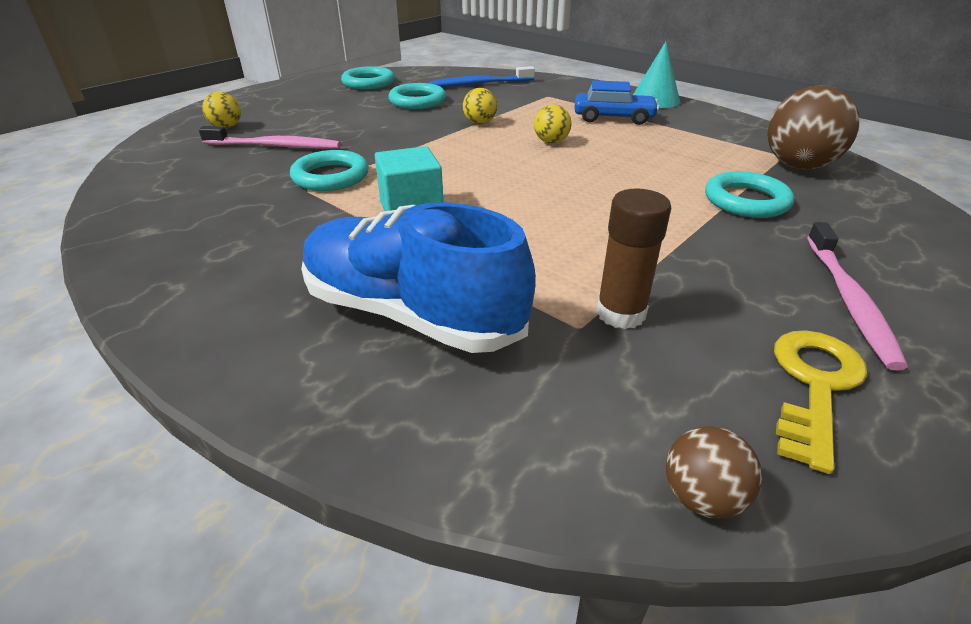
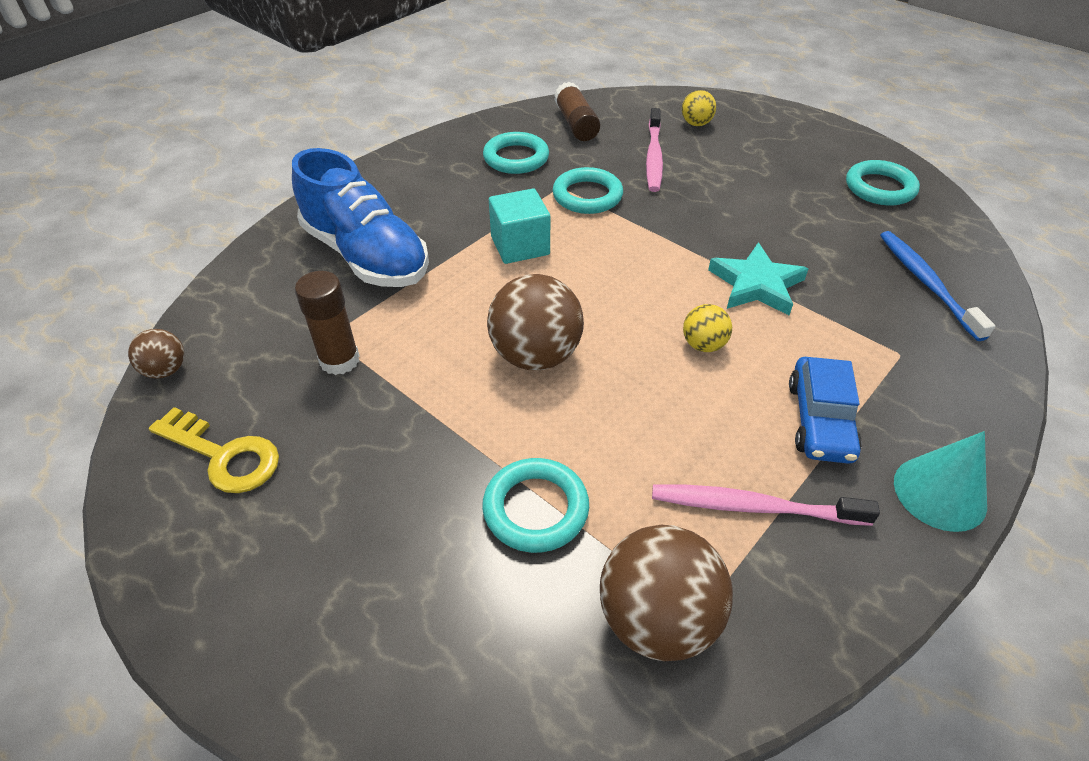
camera: 90 degrees right, 10 degrees up
blue shoe [301,202,536,353] -> blue shoe turned 105 degrees clockwise [292,148,429,287]
turquoise ring [388,83,446,109] -> turquoise ring moved to [483,132,549,174]
yellow ball [463,88,497,124] -> turquoise star [708,243,808,315]
pink toothbrush [807,222,908,371] -> pink toothbrush moved to [652,484,880,526]
none -> brown ball [487,274,584,370]
none -> brown glue stick [554,82,600,141]

